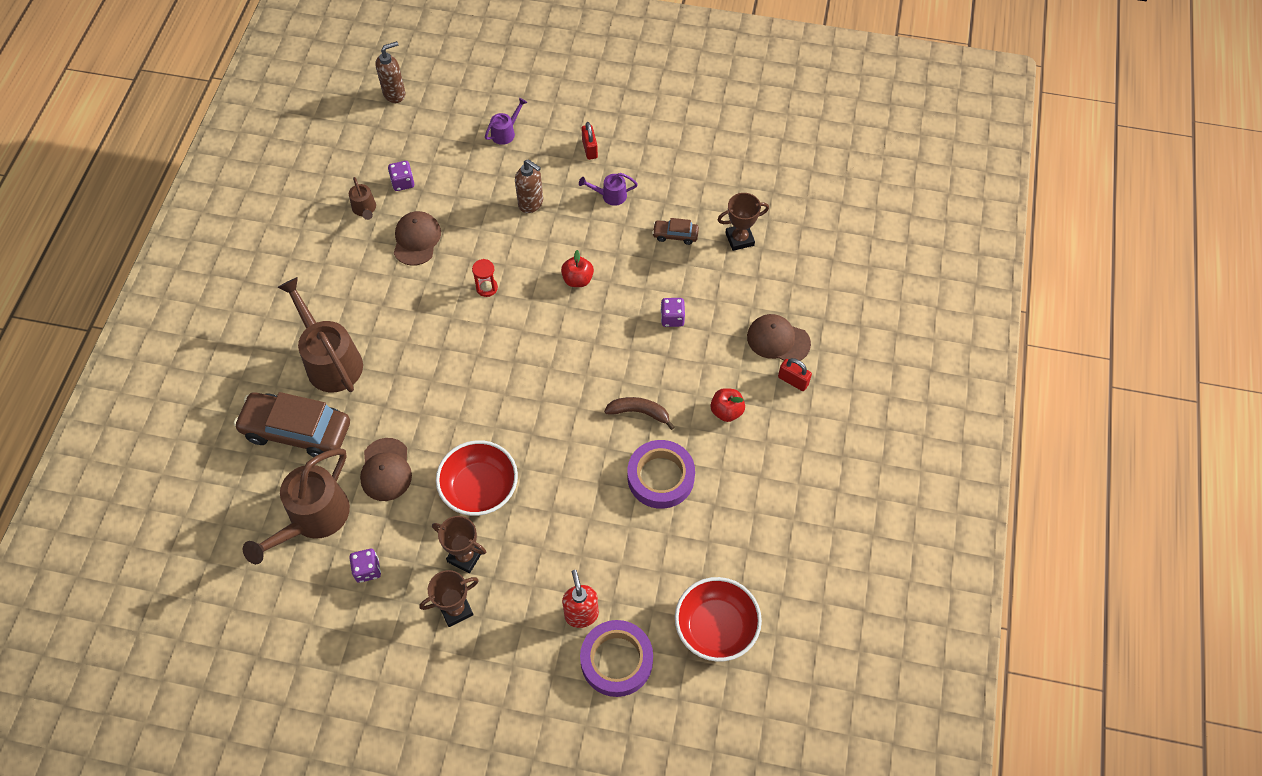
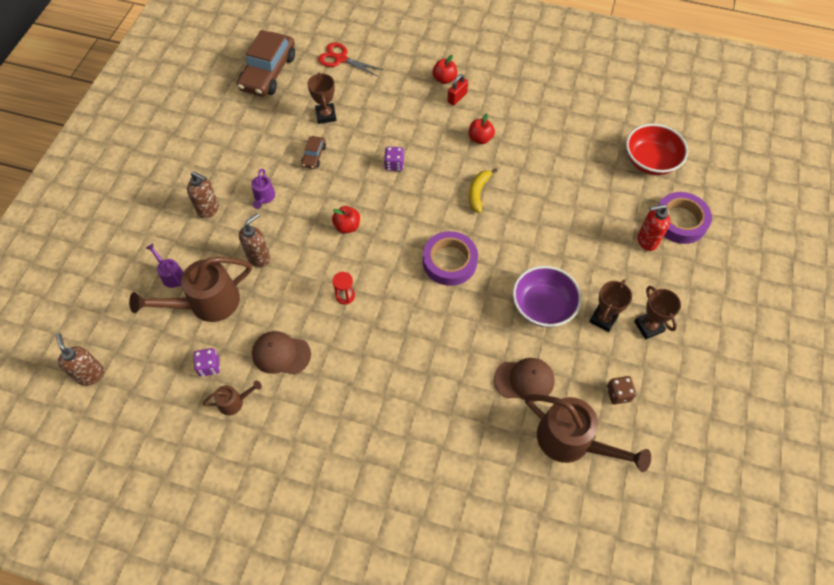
camera: 85 degrees left, 0 degrees up
brown car [234,392,350,457] -> brown car moved to [237,30,295,96]
brown watering can [277,277,363,392] -> brown watering can moved to [129,257,252,322]
purple dice [349,549,381,583] -> brown dice [607,376,636,405]
red bowl [436,440,518,516] -> purple bowl [513,266,582,327]
red padlock [581,122,598,160] -> brown soap dispenser [187,172,219,219]
brown banana [604,397,675,430] -> yellow banana [469,169,497,213]
purple tape [628,440,695,509] -> purple tape moved to [423,231,478,286]
brown cap [747,314,811,361] -> none
none -> red scissors [318,43,383,76]
none -> red apple [433,55,457,84]

